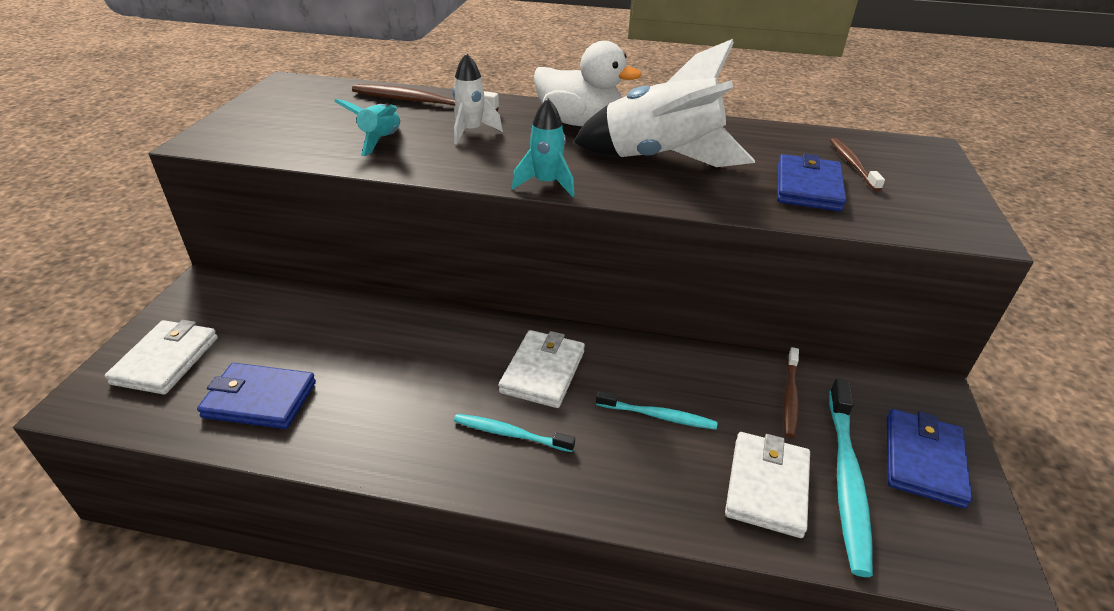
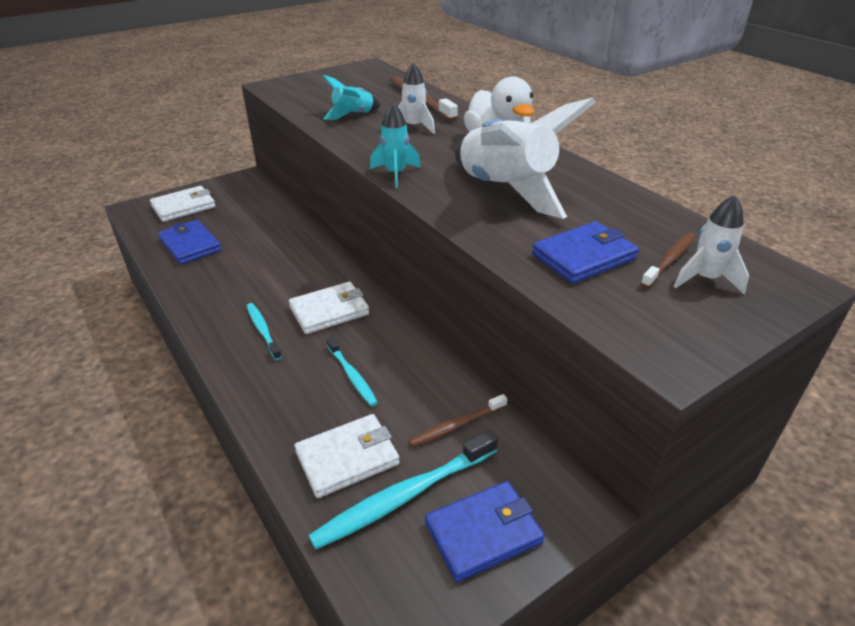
camera: 45 degrees right, 0 degrees up
none -> white rocket [674,195,749,294]

